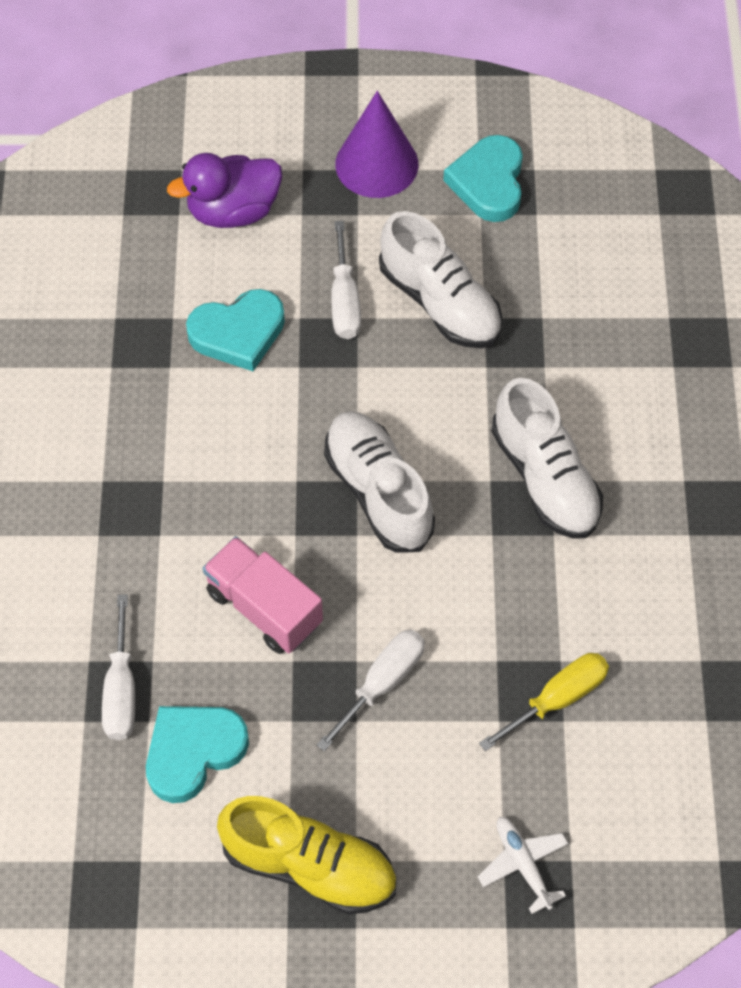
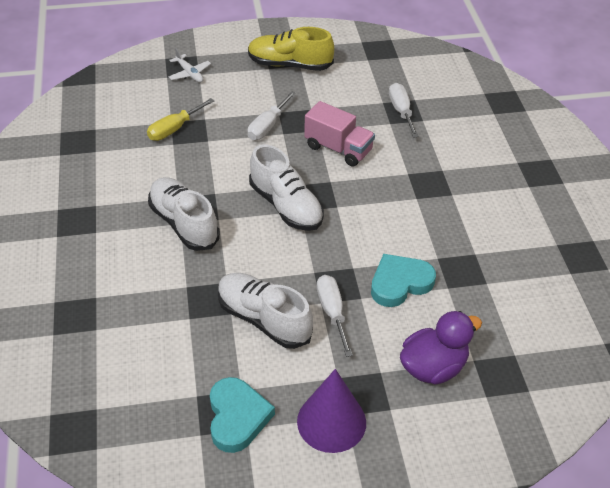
camera: 170 degrees right, 15 degrees down
turquoise heart [146,706,249,803] -> none

